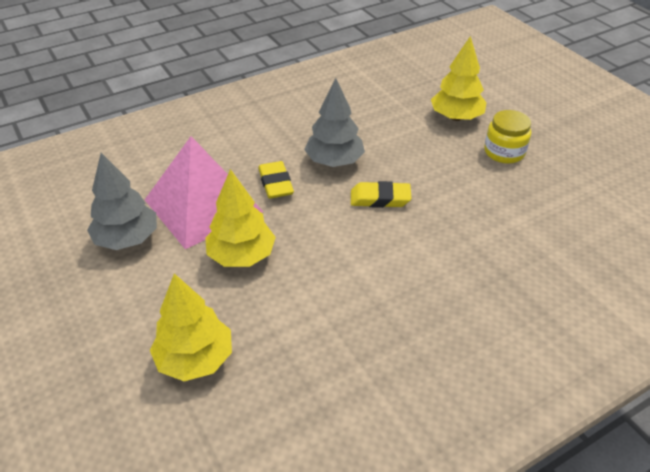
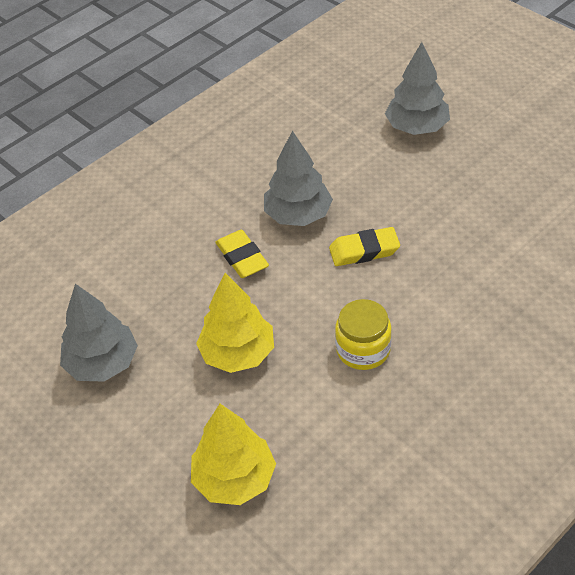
camera: 10 degrees left, 5 degrees up
pink pyramid [145,136,263,249] -> none
yellow tree [431,36,487,121] -> grey tree [385,42,450,135]
yellow jar [484,110,531,164] -> yellow jar moved to [335,299,392,370]

